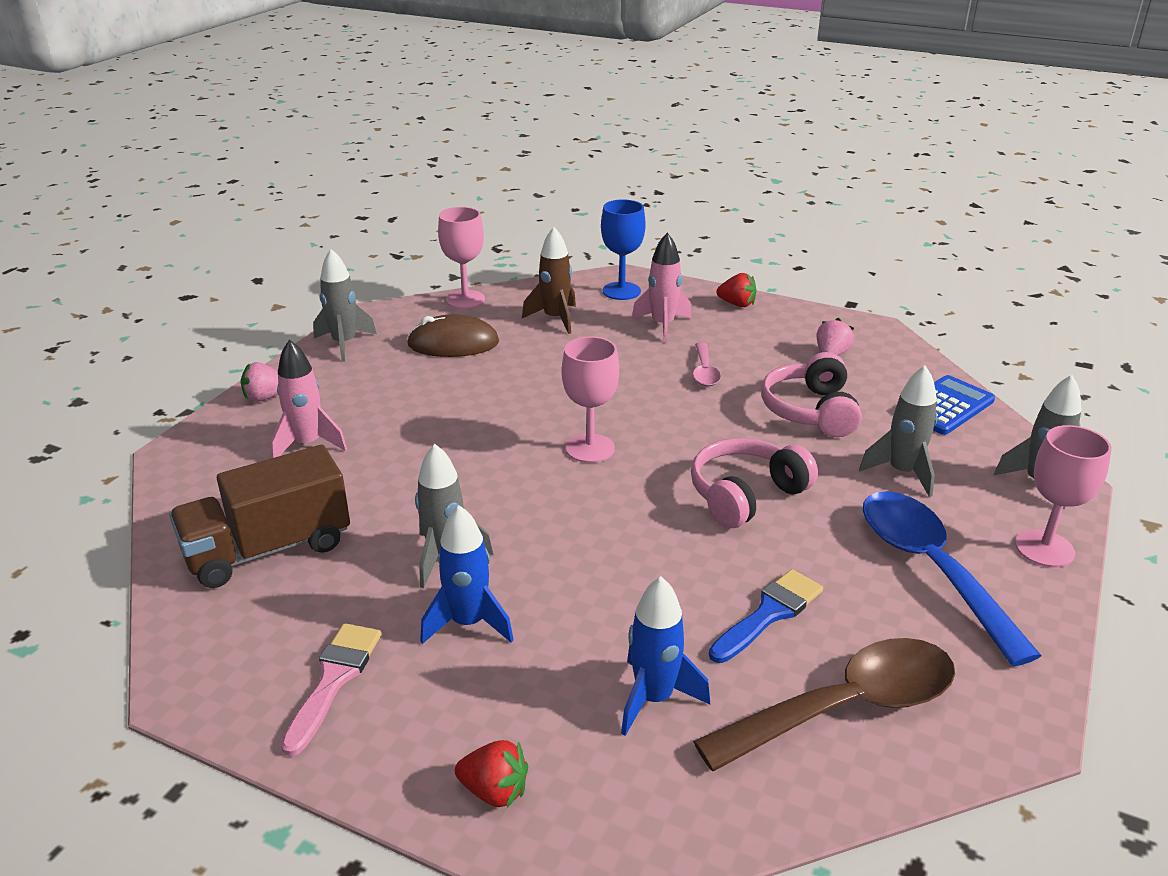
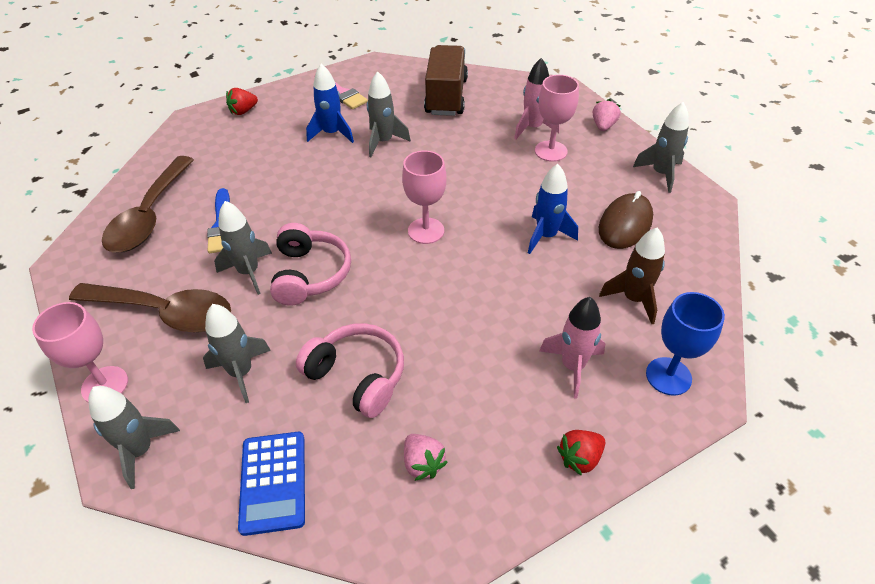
camera: 125 degrees right, 15 degrees up
pink goblet [438,207,485,309] -> pink goblet moved to [535,75,579,162]
blue rocket [621,576,710,736] -> blue rocket moved to [528,164,578,254]
pink spoon [693,342,721,386] -> none
blue spoon [863,491,1042,666] -> brown spoon [69,283,231,332]
none -> grey rocket [214,201,272,295]

